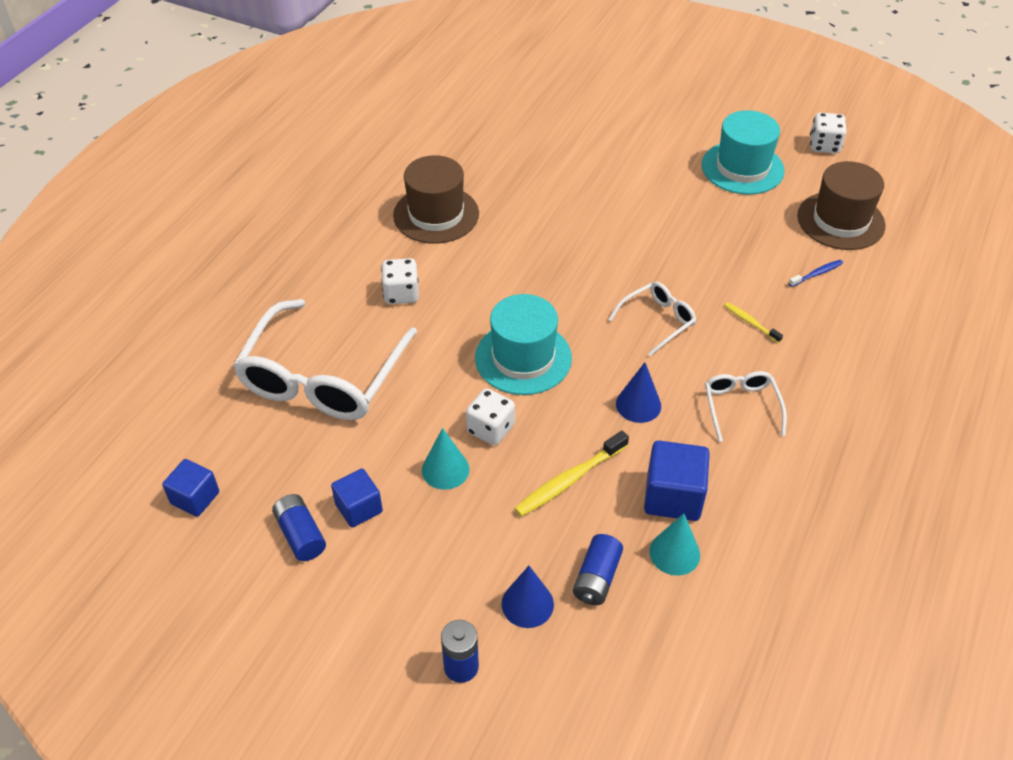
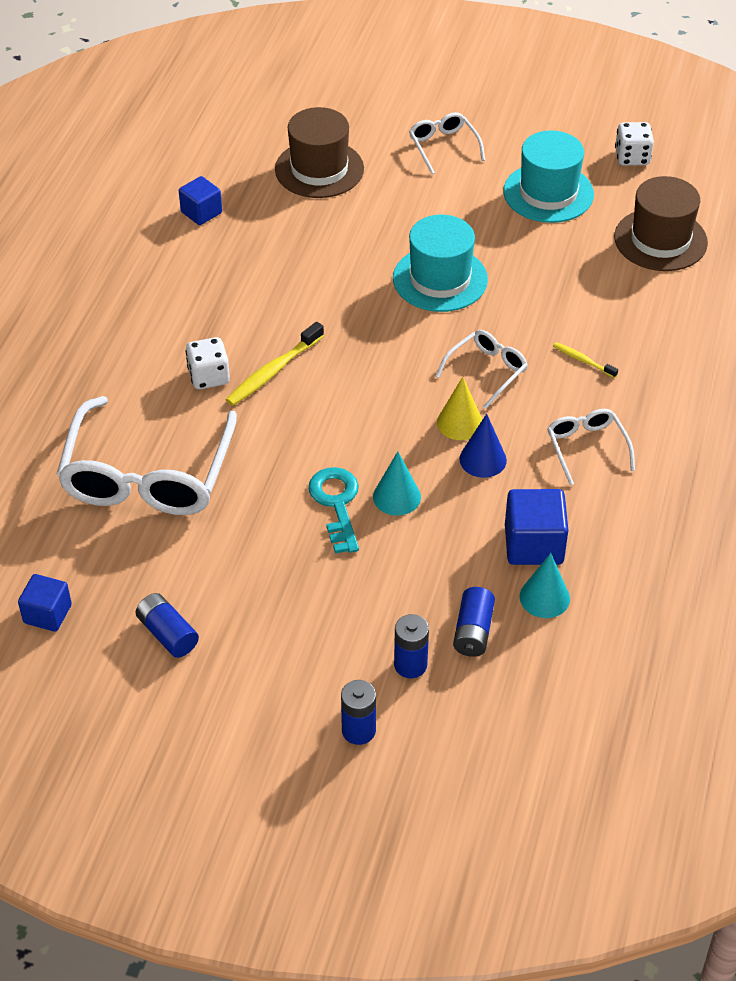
camera: 10 degrees left, 0 degrees up
blue cube [331,468,383,528] -> blue cube moved to [179,176,222,225]
brown hat [393,155,479,244] -> brown hat moved to [275,107,364,198]
turquoise cone [422,428,469,490] -> turquoise cone moved to [373,452,421,516]
white dice [466,388,515,445] -> turquoise key [308,467,359,554]
turquoise hat [475,294,572,395] -> turquoise hat moved to [393,215,488,312]
blue cone [502,566,554,628] -> blue battery [394,614,429,678]
yellow toothbrush [514,431,629,517] -> yellow toothbrush moved to [225,322,324,406]
blue toothbrush [788,260,843,287] -> none
none -> white glasses [409,112,485,175]
none -> yellow cone [437,377,482,440]

